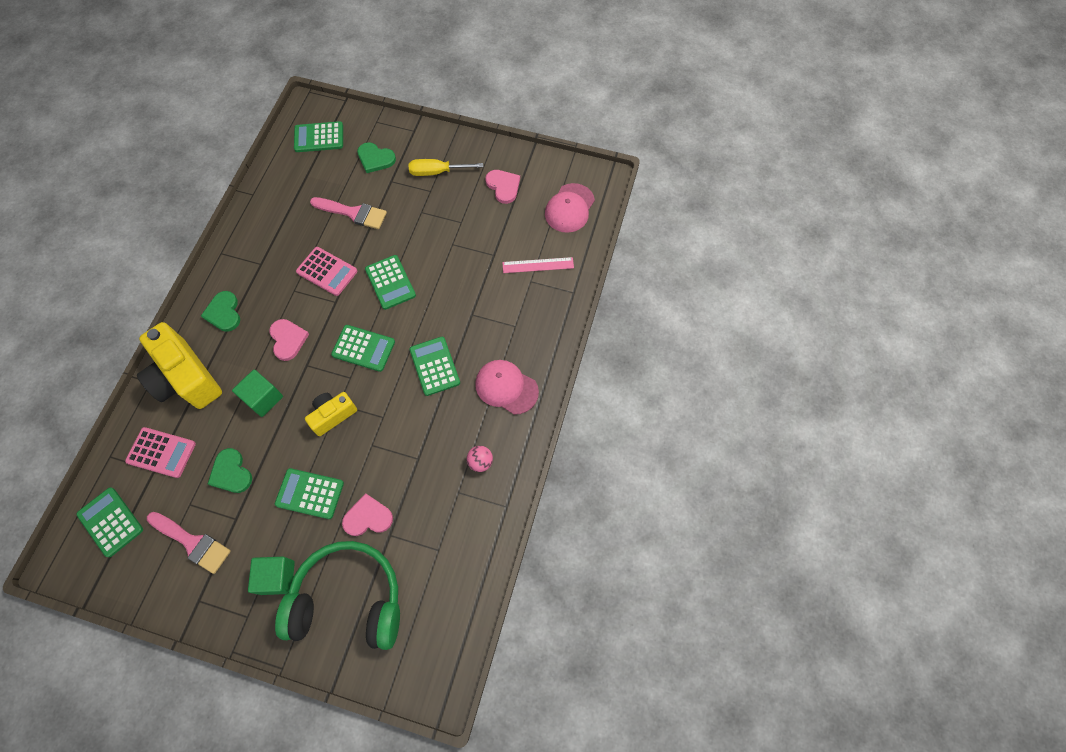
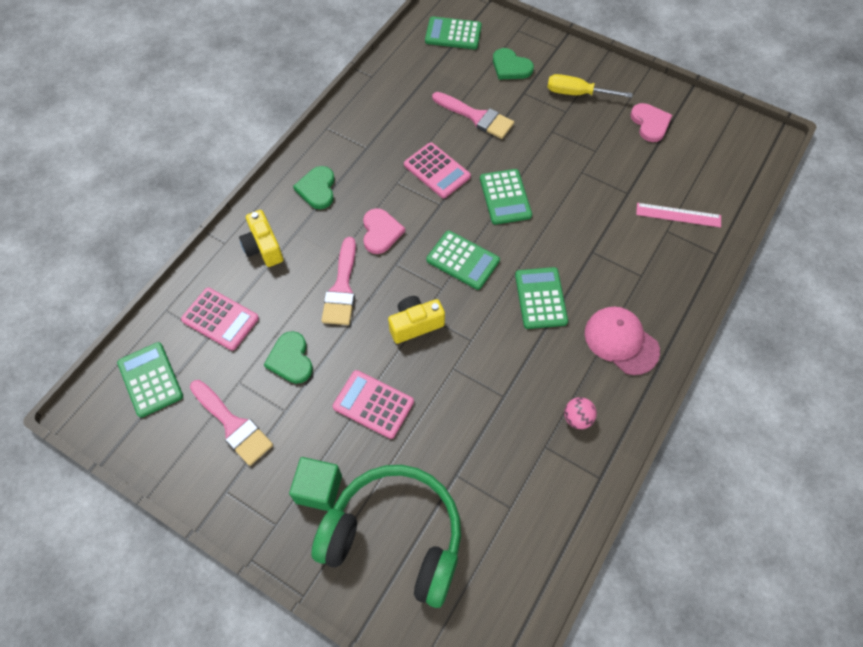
camera: 15 degrees right, 5 degrees down
yellow camera [137,322,222,409] -> yellow camera [239,210,283,267], size x0.56
green cube [232,370,283,417] -> pink brush [321,237,356,325]
green calculator [275,468,344,519] -> pink calculator [333,370,414,439]
pink heart [342,493,393,536] -> none
pink cap [545,183,595,233] -> none

